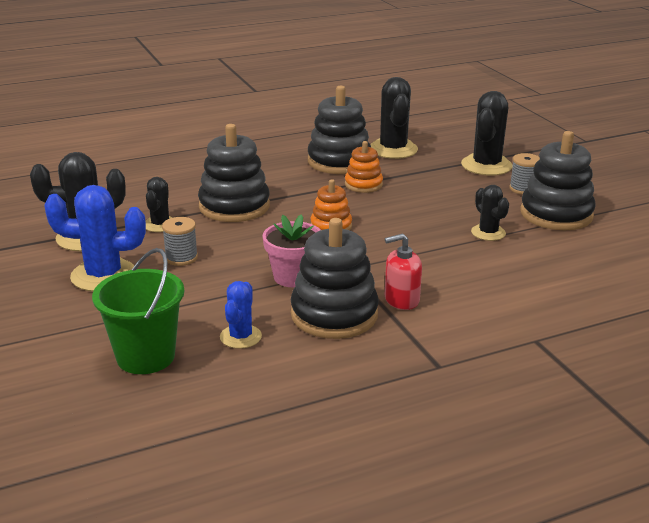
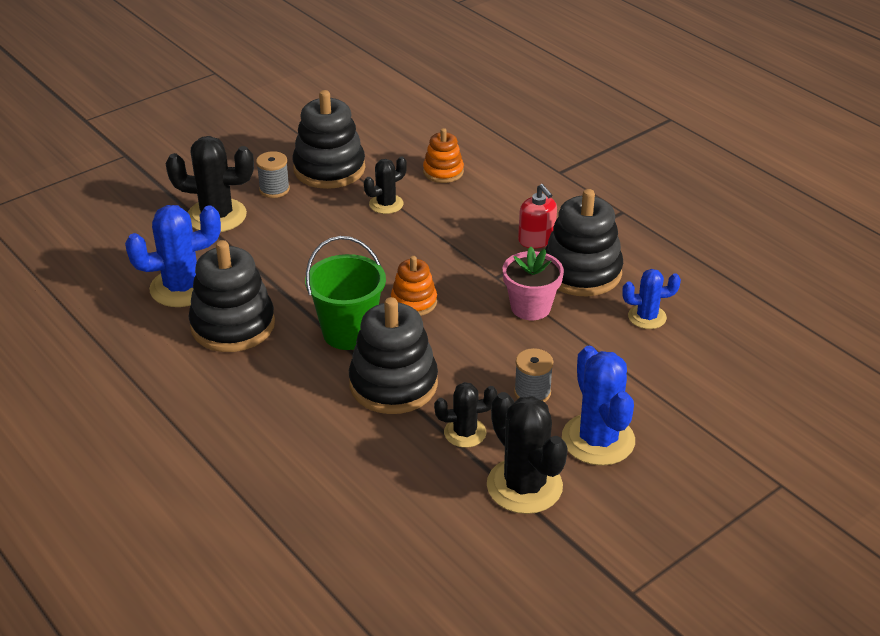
camera: 105 degrees left, 10 degrees up
green bucket [92,248,184,374] -> green bucket moved to [305,236,386,350]
orange stacking toy [345,141,383,193] -> orange stacking toy moved to [423,128,464,183]
black cactus [370,77,418,159] -> blue cactus [125,205,221,307]

